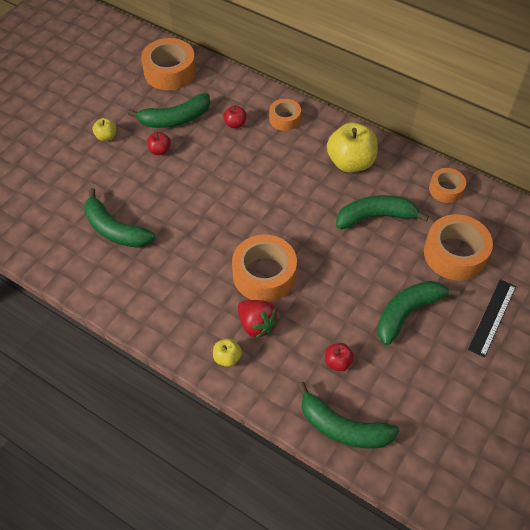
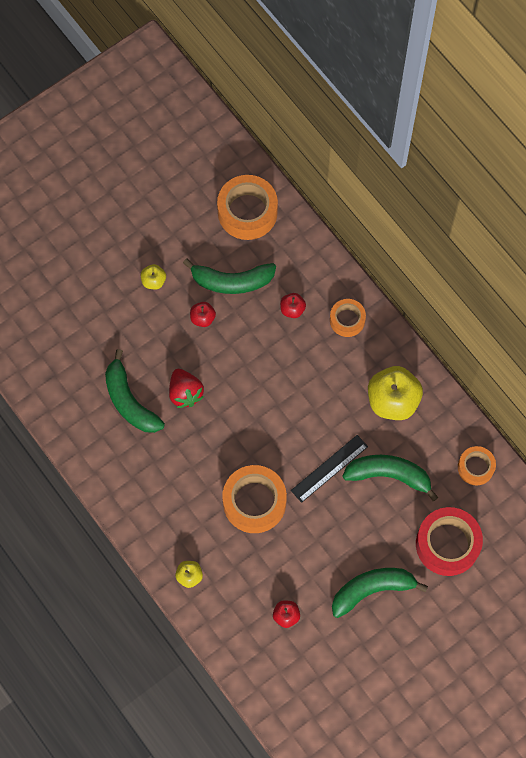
camera: 20 degrees right, 15 degrees up
red strawberry [238,300,279,339] -> red strawberry moved to [169,369,204,408]
green banana [297,382,399,449] -> none
orange tape [424,214,493,280] -> red tape [416,507,483,576]
black ruler [468,279,516,358] -> black ruler moved to [291,435,368,503]

